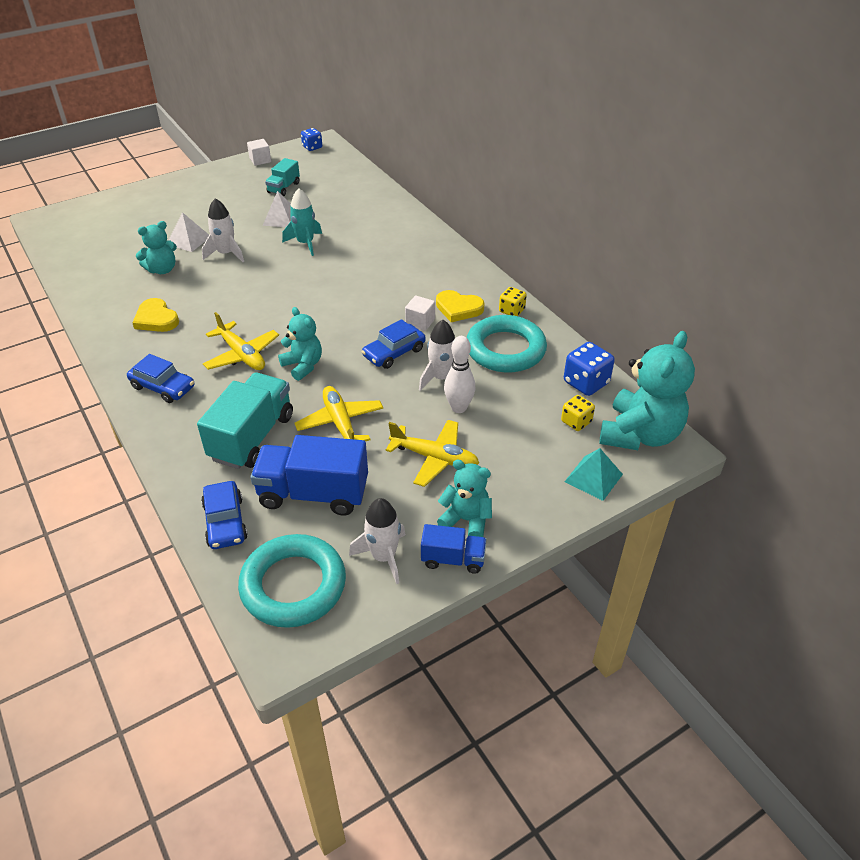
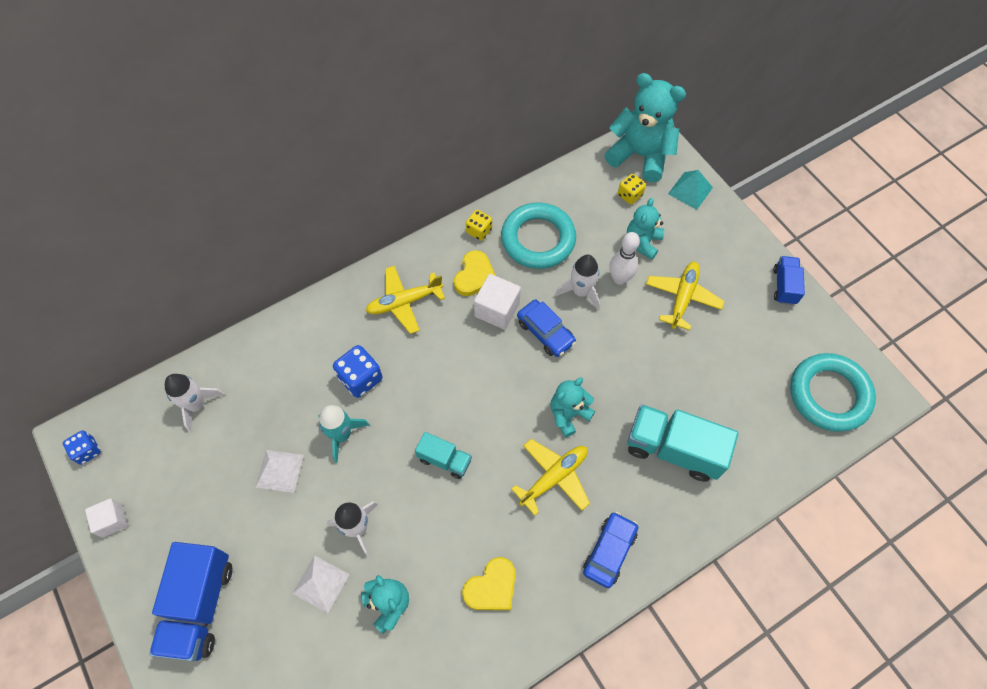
camera: 90 degrees left, 20 degrees up
blue car [201,481,248,549] -> none
blue truck [250,435,368,516] -> blue truck moved to [149,542,232,662]
turquoise truck [265,158,300,196] -> turquoise truck moved to [415,432,472,479]
yellow plane [294,386,383,441] -> yellow plane moved to [366,266,445,334]
white rocket [349,498,406,584] -> white rocket moved to [165,374,224,432]
white cube [405,295,435,331] -> white cube [474,274,521,330], size x1.51
turquoise teddy bear [437,460,492,537] -> turquoise teddy bear moved to [627,198,664,260]
blue dice [564,342,615,396] -> blue dice moved to [333,345,383,398]

